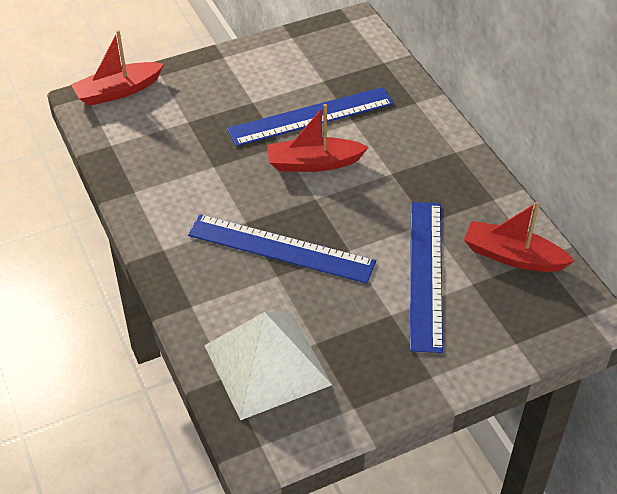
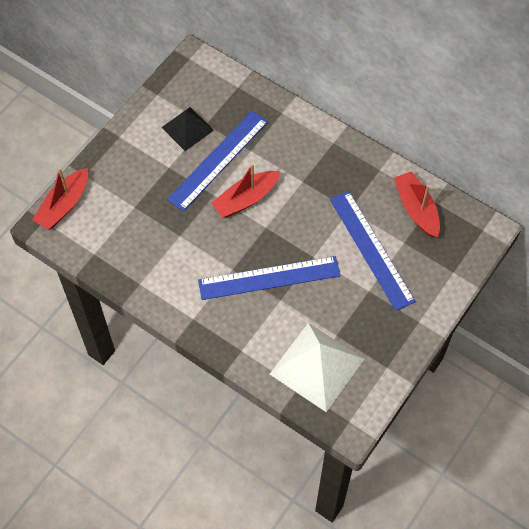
camera: 30 degrees left, 15 degrees up
red boat [464,202,575,272] -> red boat turned 75 degrees clockwise [394,171,440,238]
none -> black pyramid [161,107,214,151]

